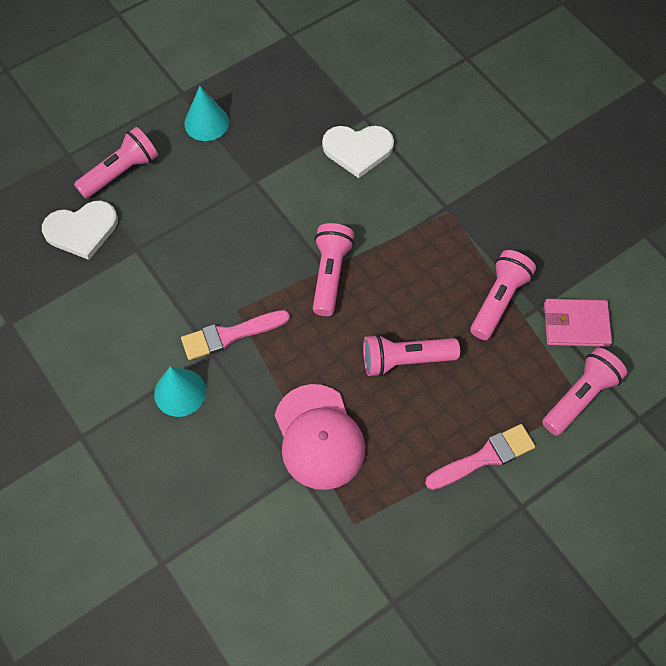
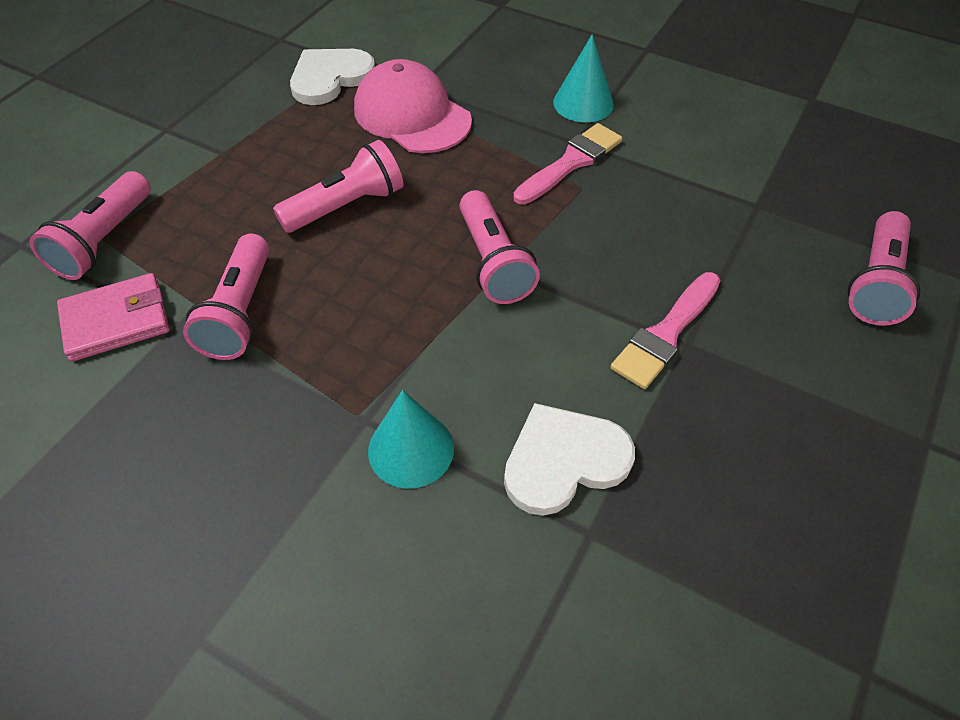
camera: 155 degrees right, 10 degrees down
white heart [42,200,118,260] -> white heart moved to [290,49,375,105]
turquoise cone [184,86,229,141] -> turquoise cone moved to [368,390,454,489]
pink brush [425,424,535,490] -> pink brush moved to [610,272,721,389]

